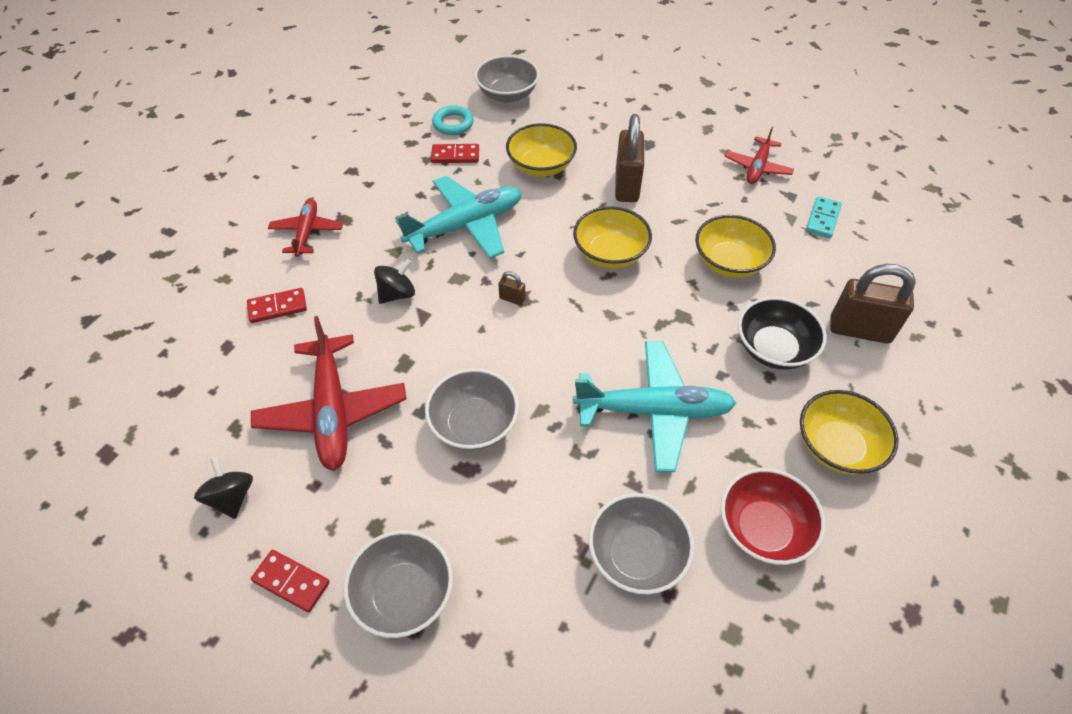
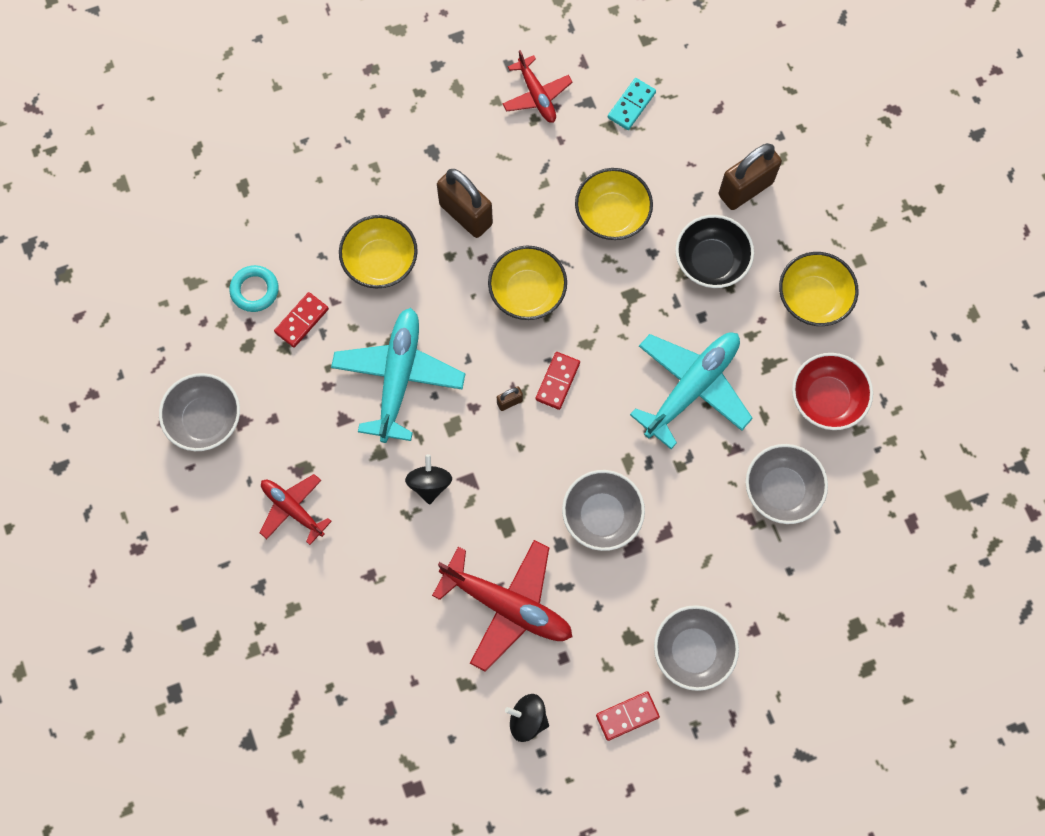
camera: 50 degrees left, 20 degrees up
red domino [247,288,307,323] -> red domino moved to [536,352,580,410]
grey bowl [474,55,539,103] -> grey bowl moved to [159,373,240,451]
turquoise domino [806,196,842,238] -> turquoise domino turned 60 degrees clockwise [608,78,656,130]

